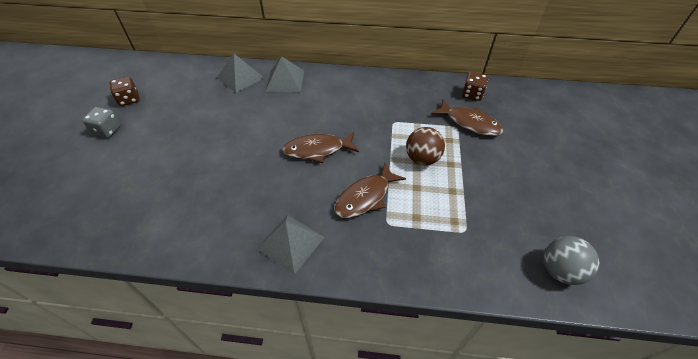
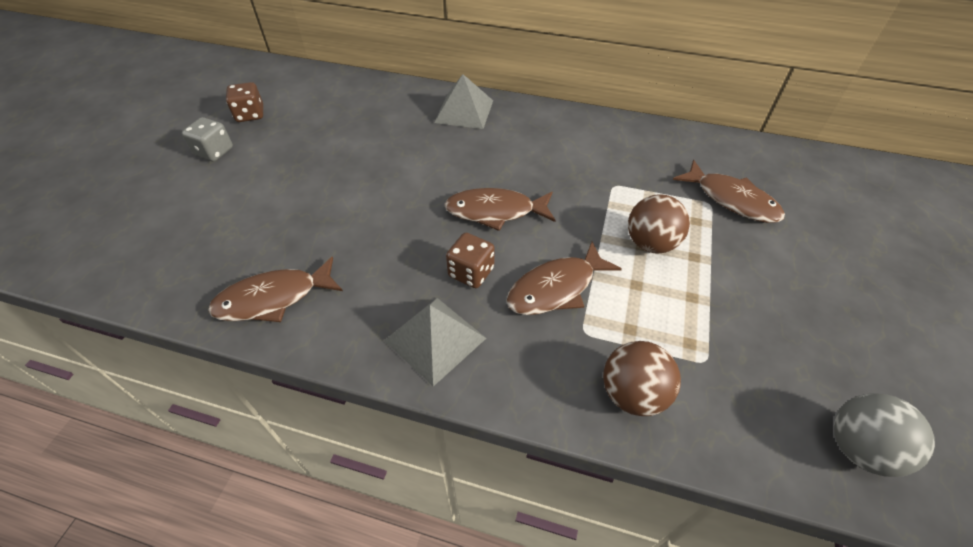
camera: 10 degrees right, 0 degrees up
grey pyramid [217,54,264,93] -> none
brown dice [462,72,488,101] -> brown dice moved to [446,233,495,288]
none -> brown fish [208,257,343,322]
none -> brown ball [603,341,681,416]

